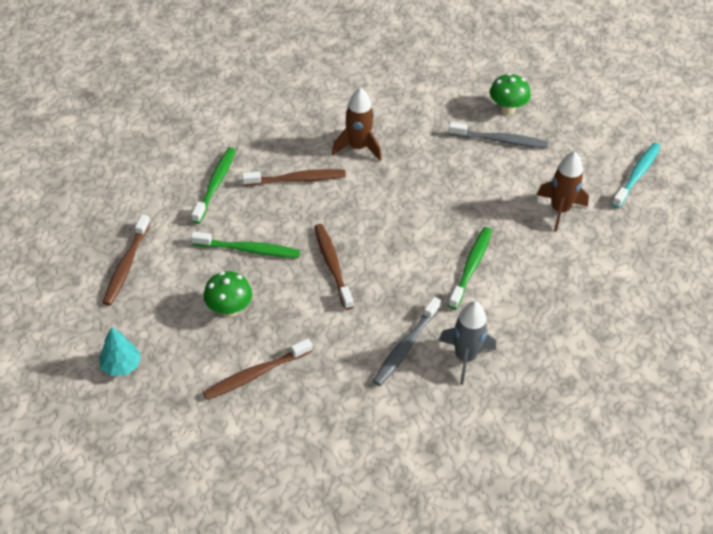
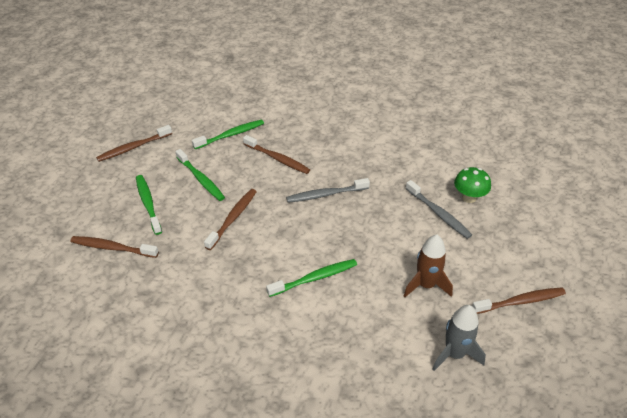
camera: 45 degrees right, 5 degrees down
turquoise tree [99,327,141,376] -> none
green mushroom [204,271,252,318] -> green toothbrush [136,175,162,235]
brown rocket [332,88,382,161] -> none
grey toothbrush [373,297,441,386] -> grey toothbrush moved to [286,178,370,203]
grey rocket [439,301,496,385] -> grey rocket moved to [433,305,486,371]
turquoise toothbrush [612,143,661,208] -> brown toothbrush [472,287,566,314]

